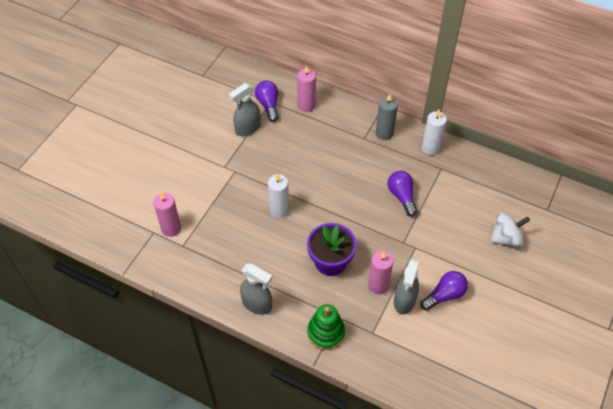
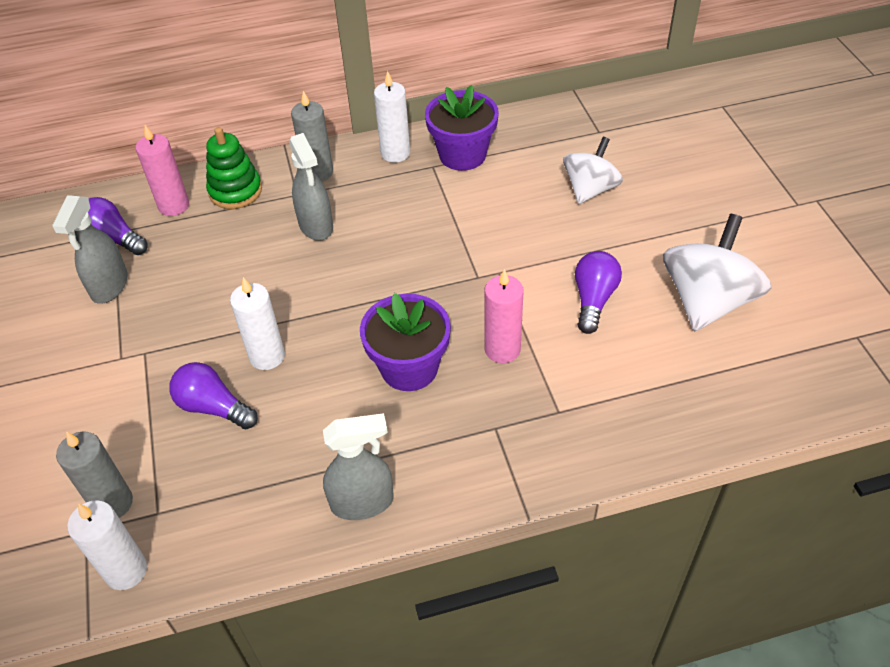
camera: 40 degrees left, 5 degrees down
pink candle [153,192,181,237] -> grey candle [56,431,133,518]
green stacking toy [307,304,345,350] -> green stacking toy moved to [206,127,262,209]
purple light bulb [388,171,417,217] -> purple light bulb moved to [169,362,258,429]
grey spray bottle [394,258,419,315] -> grey spray bottle moved to [289,133,333,241]
none -> white candle [67,500,147,590]
none -> purple flower pot [425,85,499,171]
none -> white spinning top [663,214,771,332]

